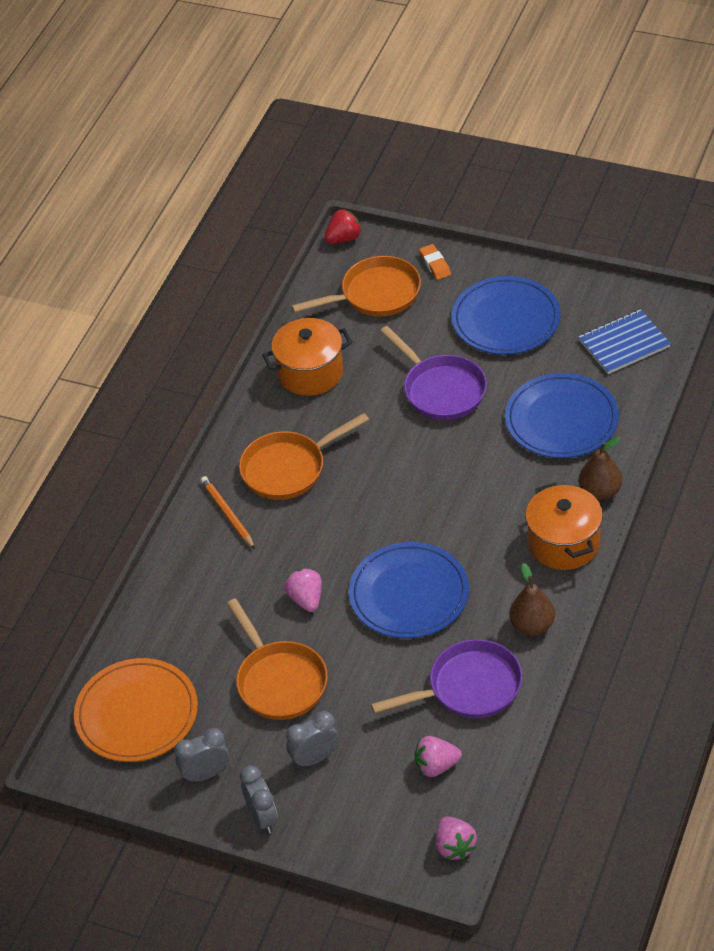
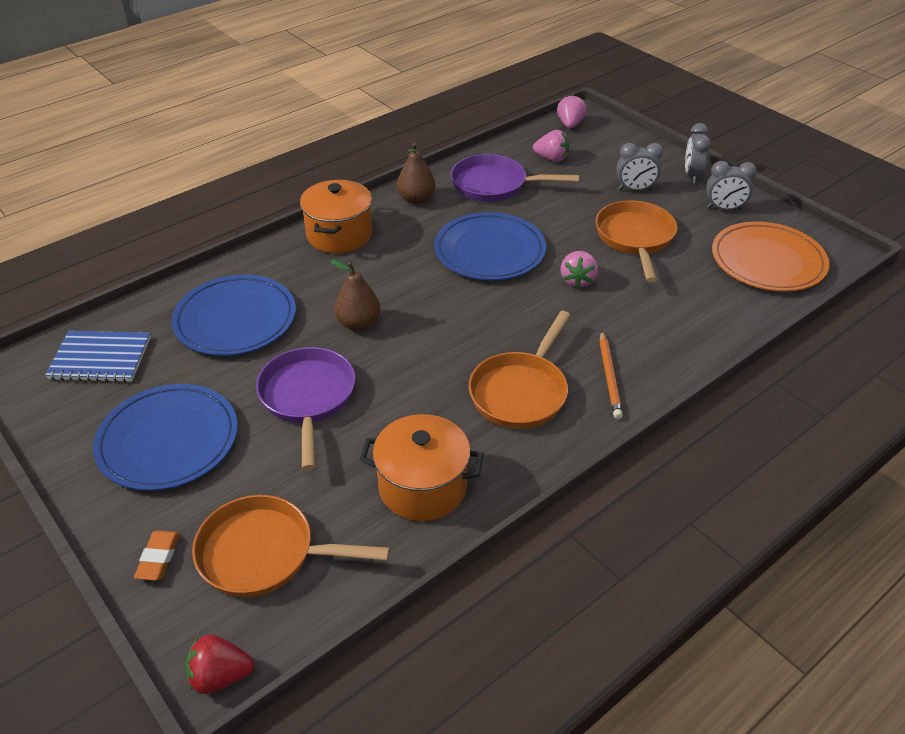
camera: 155 degrees left, 5 degrees down
orange pan [239,413,369,500] -> orange pan turned 120 degrees clockwise [468,311,571,429]
brown pear [579,437,622,500] -> brown pear moved to [331,259,381,331]

